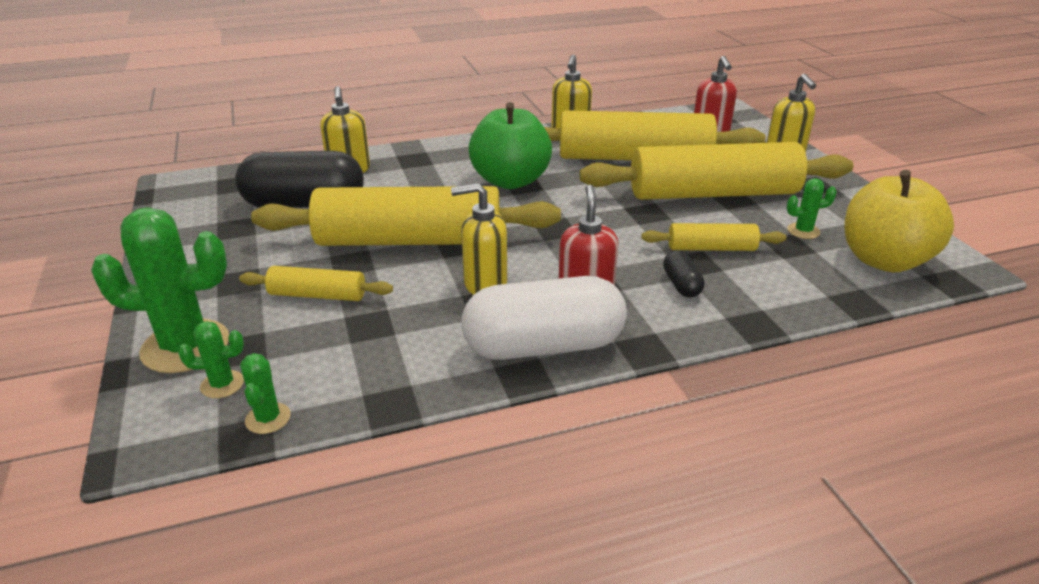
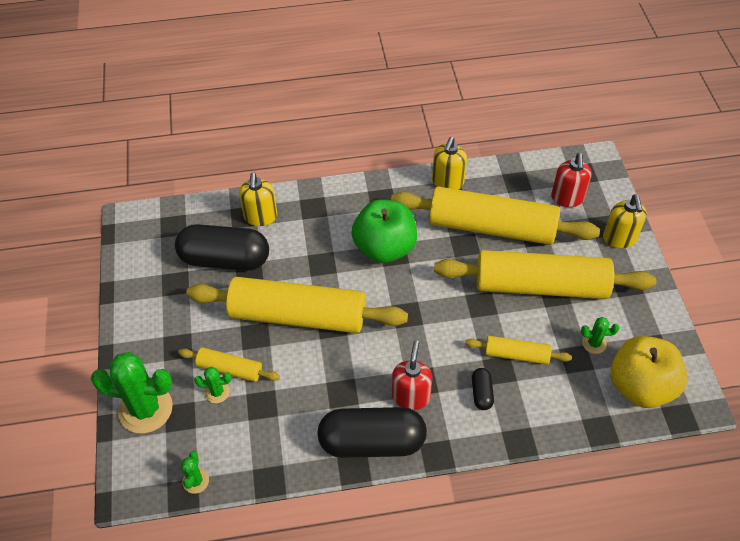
camera: 10 degrees right, 20 degrees up
green cactus [178,321,244,398] -> green cactus moved to [194,367,231,403]
yellow soap dispenser [451,183,507,295] -> none
white capsule [462,276,627,360] -> black capsule [317,407,427,458]

